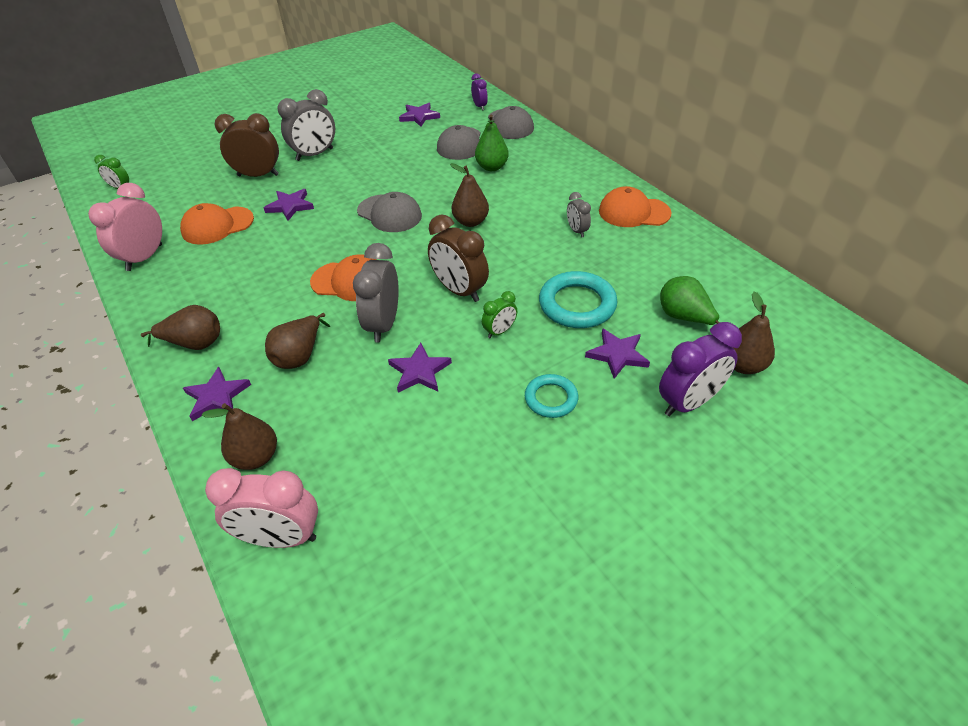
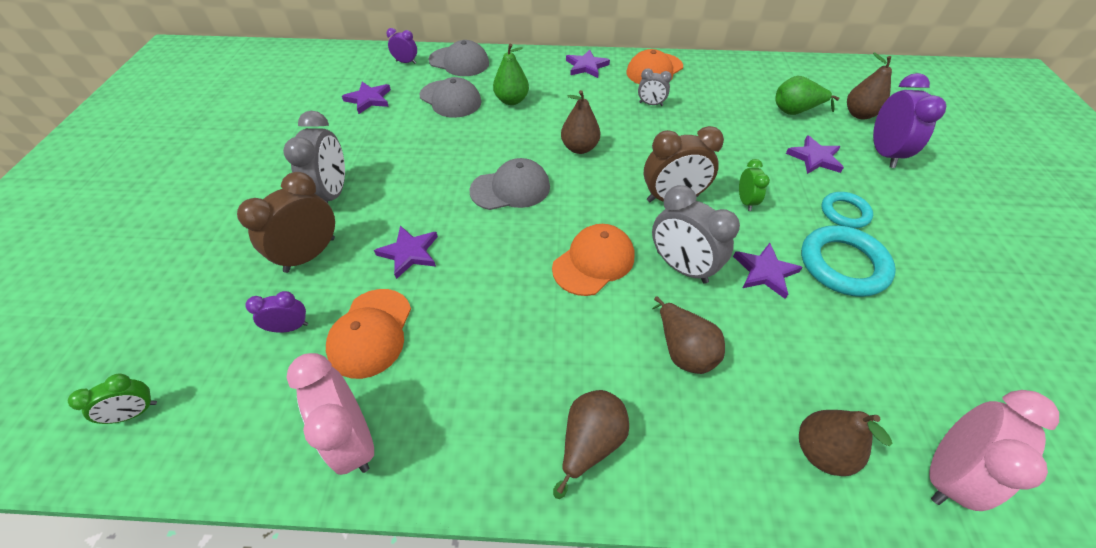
camera: 55 degrees left, 5 degrees up
purple star [183,367,251,421] -> purple star moved to [566,49,610,78]
turquoise ring [539,271,617,328] -> turquoise ring moved to [801,225,896,297]
none -> purple clock [246,291,308,333]

